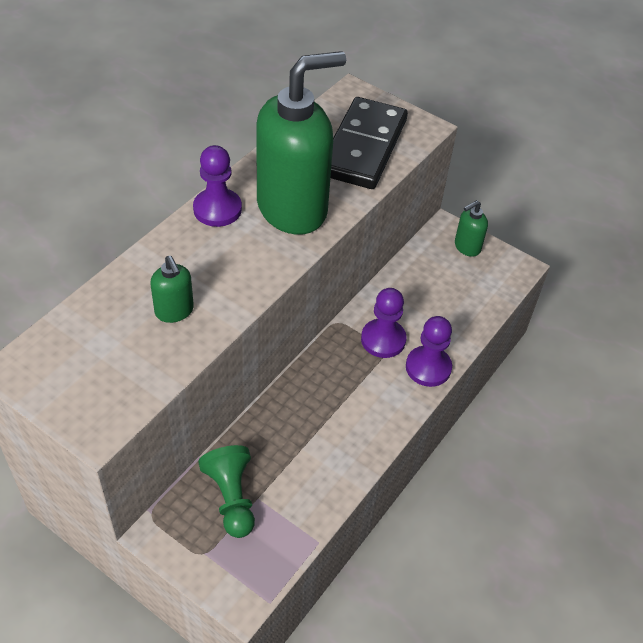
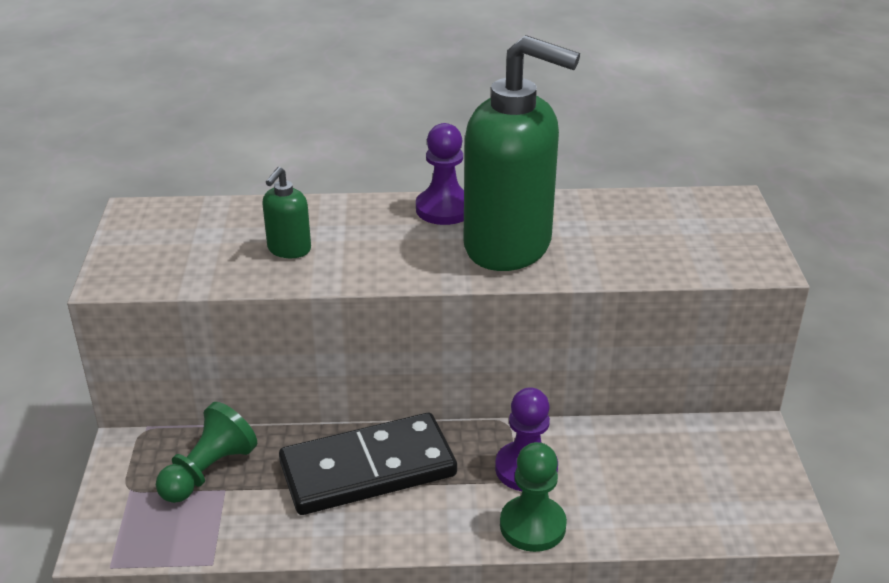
camera: 55 degrees right, 15 degrees down
black domino [331,97,408,189] -> black domino moved to [279,413,457,515]
purple pawn [406,316,452,387] -> green pawn [500,442,567,552]
green soap dispenser [455,200,488,257] -> none

